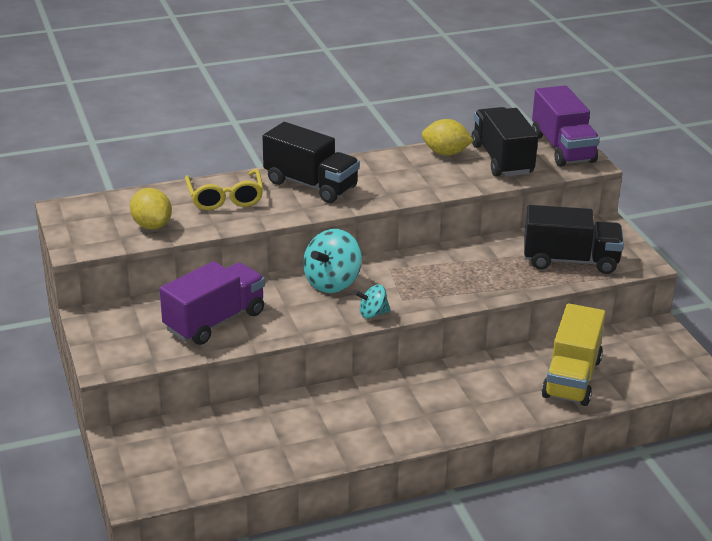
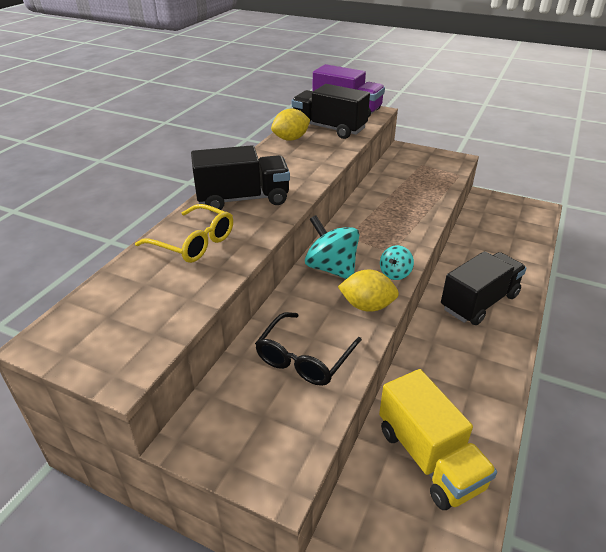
camera: 45 degrees left, 5 degrees up
yellow lemon [130,188,172,229] -> yellow lemon moved to [338,270,399,312]
purple truck [160,261,265,345] -> black glasses [255,312,362,386]
turquoise spinning top [303,229,362,293] -> turquoise spinning top turned 150 degrees clockwise [305,215,359,279]
black truck [524,205,624,274] -> black truck moved to [441,251,527,325]
yellow truck [542,303,606,406] -> yellow truck moved to [379,369,497,510]

